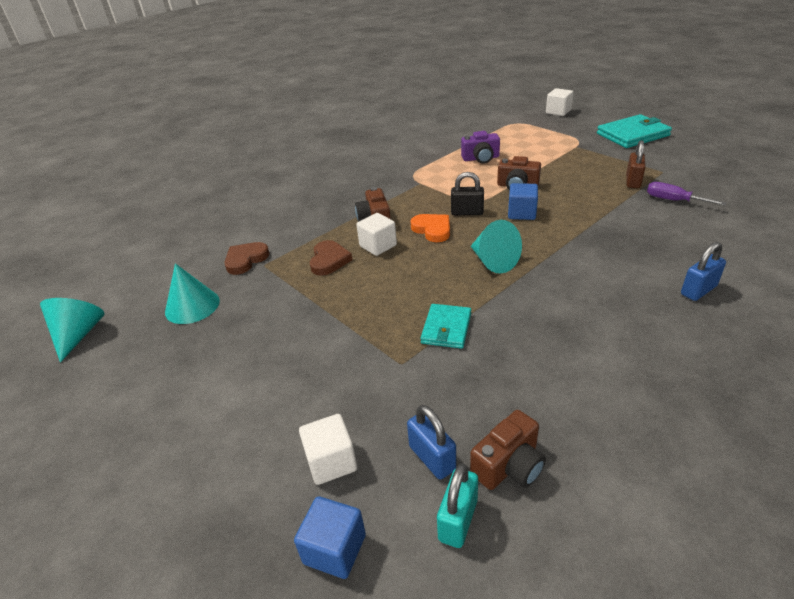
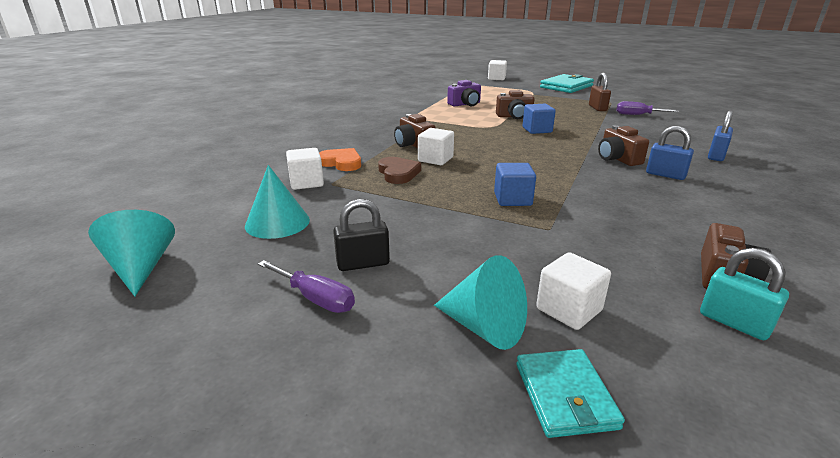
camera: 25 degrees left, 10 degrees down
brown heart [224,242,270,275] -> white cube [286,148,324,190]
blue cube [294,496,366,579] -> blue cube moved to [494,163,536,206]
blue padlock [407,405,456,480] -> blue padlock moved to [646,126,694,180]
orange heart [410,214,450,242] -> orange heart moved to [319,148,361,171]
turquoise wallet [421,304,471,349] -> turquoise wallet moved to [516,349,625,438]
turquoise padlock [437,463,478,548] -> turquoise padlock turned 45 degrees counterclockwise [700,248,789,340]
black padlock [451,172,484,215] -> black padlock moved to [333,199,390,271]
turquoise cone [471,220,522,273] -> turquoise cone moved to [434,255,527,350]
none -> purple screwdriver [258,260,355,313]
none -> brown camera [598,125,649,166]

